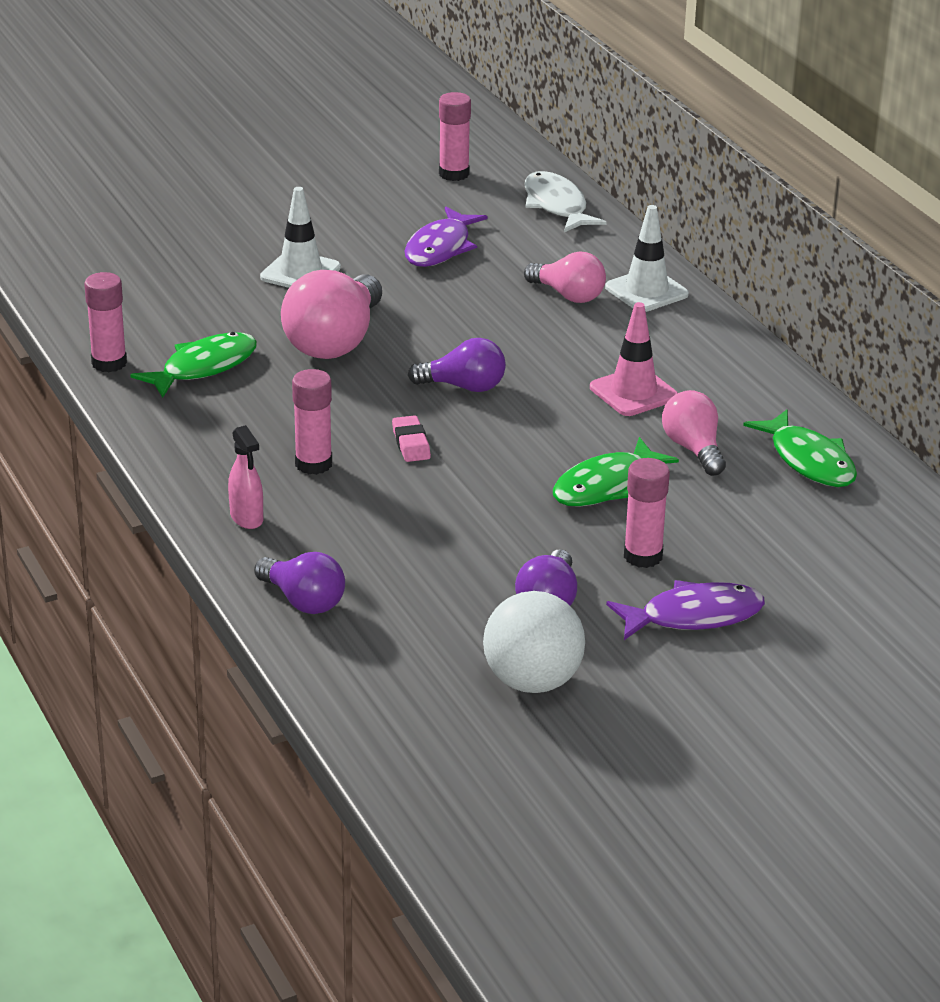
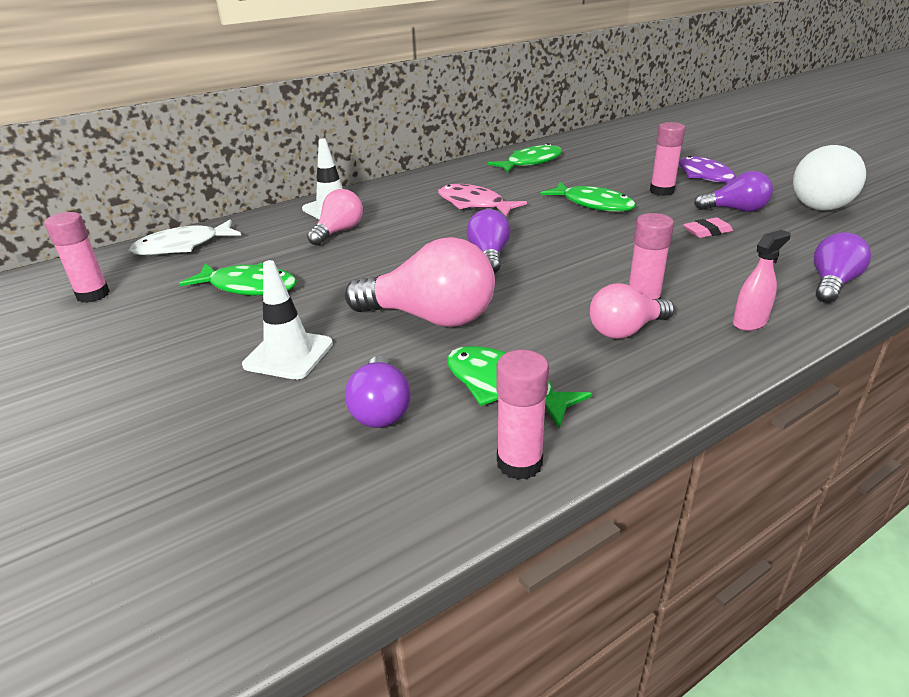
camera: 95 degrees left, 0 degrees up
pink eraser [392,415,431,462] -> pink eraser moved to [684,217,733,238]
purple fish [405,207,488,267] -> green fish [179,263,297,296]
pink traffic cone [590,302,678,416] -> pink fish [438,184,527,216]
pink light bulb [662,390,726,476] -> pink light bulb moved to [590,283,675,339]
none -> purple light bulb [345,356,411,428]

